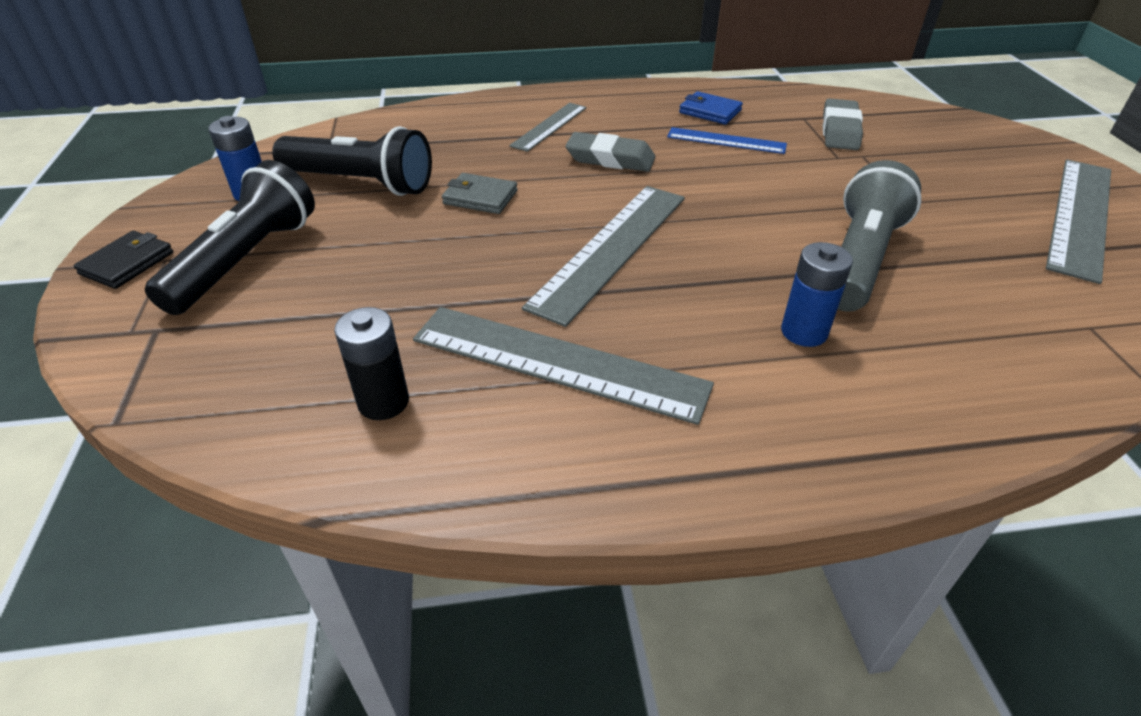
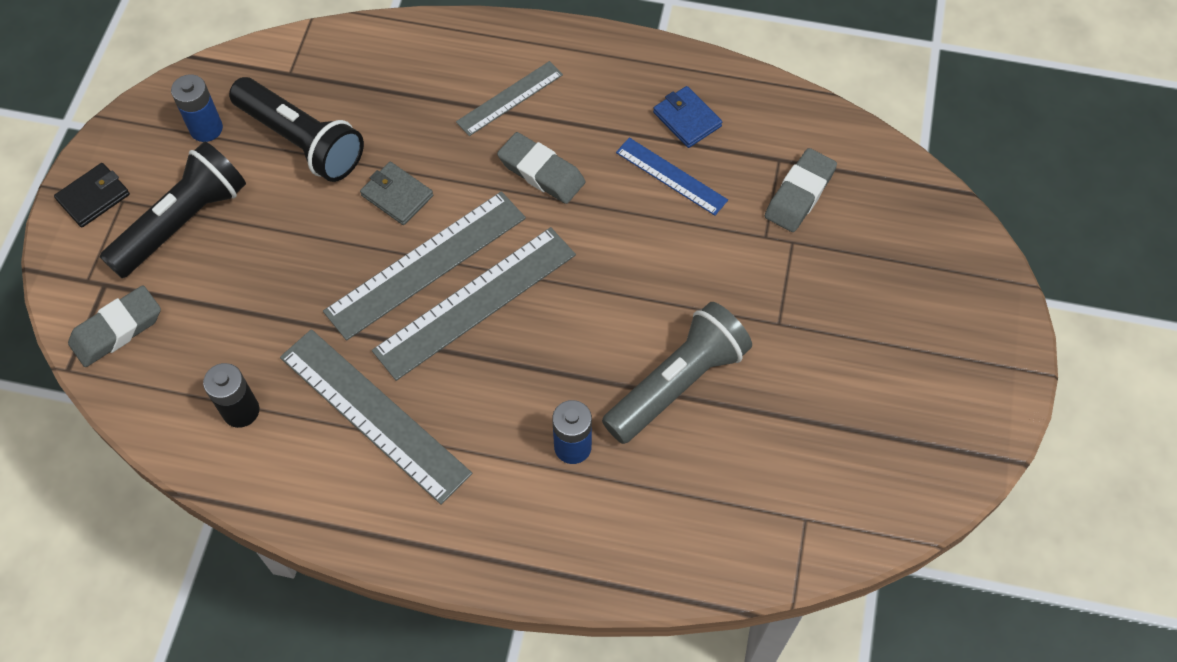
camera: 20 degrees right, 20 degrees up
grey ruler [1046,159,1111,284] -> grey ruler moved to [323,191,526,341]
none -> grey eraser [68,285,161,367]

